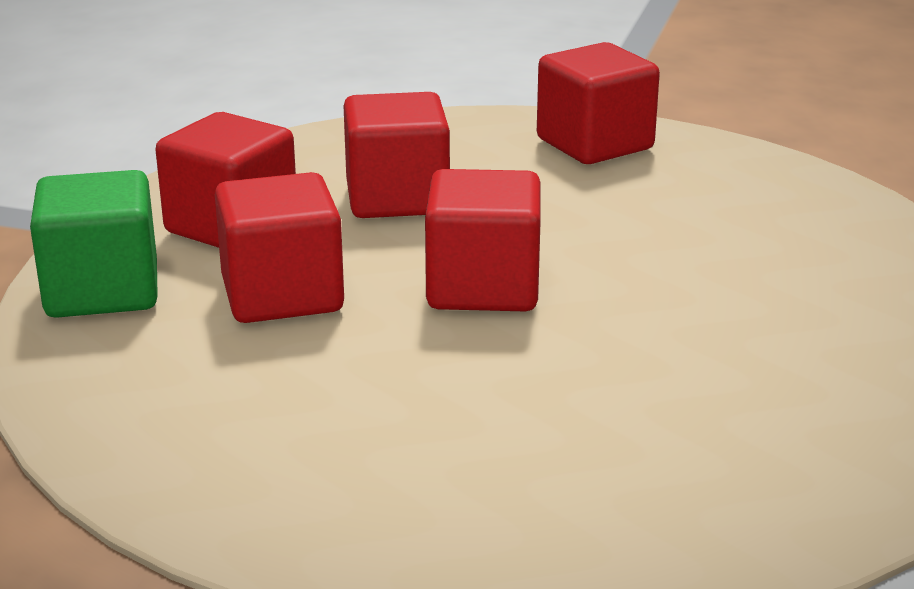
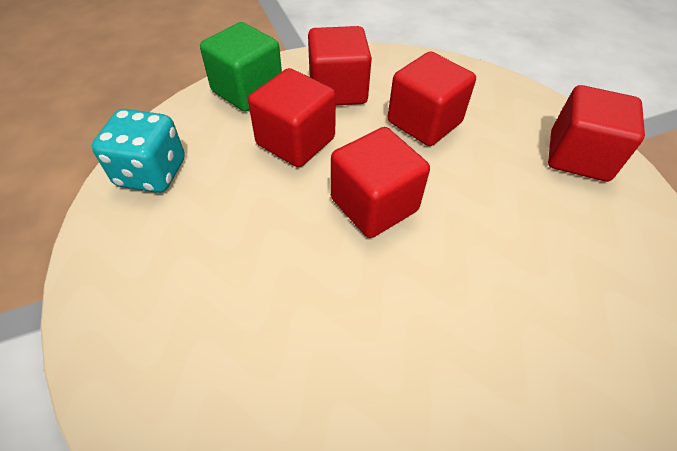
camera: 50 degrees right, 25 degrees up
none -> turquoise dice [92,109,185,193]

